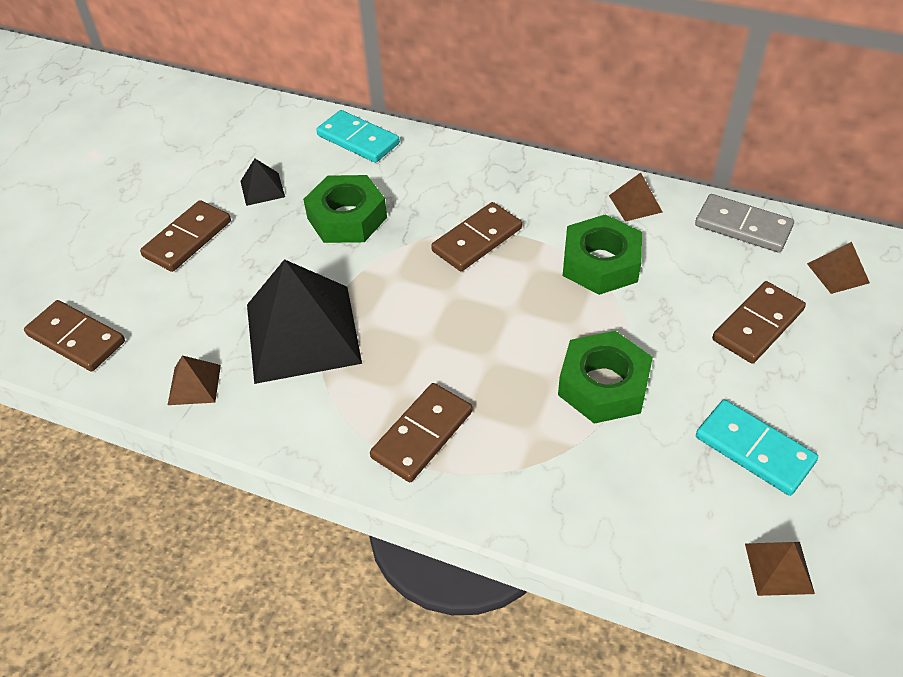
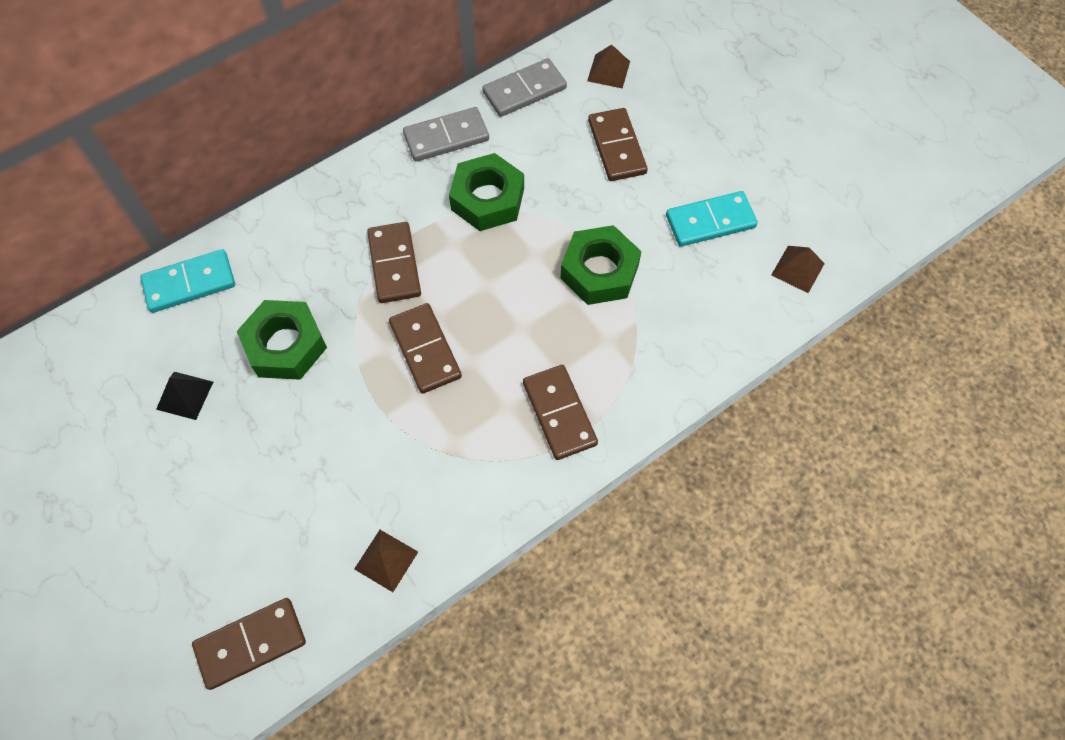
camera: 60 degrees left, 15 degrees up
brown domino [140,200,231,272] -> brown domino moved to [389,303,462,394]
black pyramid [247,259,362,384] -> none
brown pyramid [609,172,662,222] -> grey domino [403,107,489,162]

